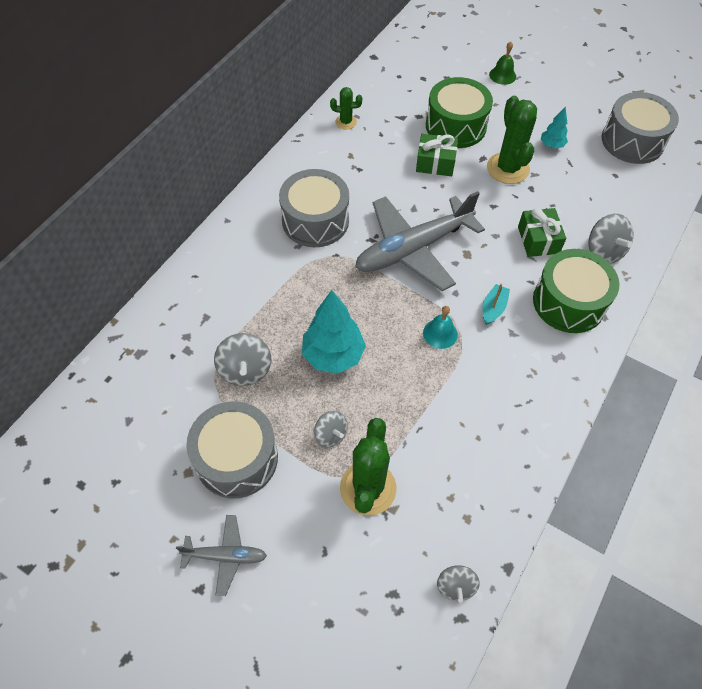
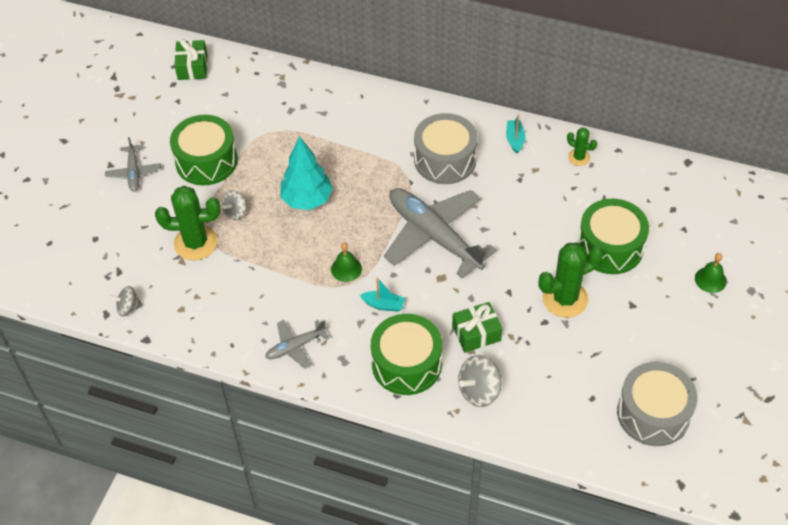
camera: 80 degrees right, 5 degrees down
grey drum [186,401,278,498] -> green drum [170,115,238,186]
grey spinning top [214,333,271,386] -> none
green cactus [330,87,362,130] -> green cactus turned 45 degrees counterclockwise [567,128,597,166]
green gift [416,134,458,176] -> green gift moved to [174,39,207,80]
turquoise bell [423,306,458,349] -> green bell [331,242,362,282]
turquoise tree [541,106,568,149] -> none
none -> grey plane [265,320,329,369]
none -> turquoise boat [506,115,525,154]

